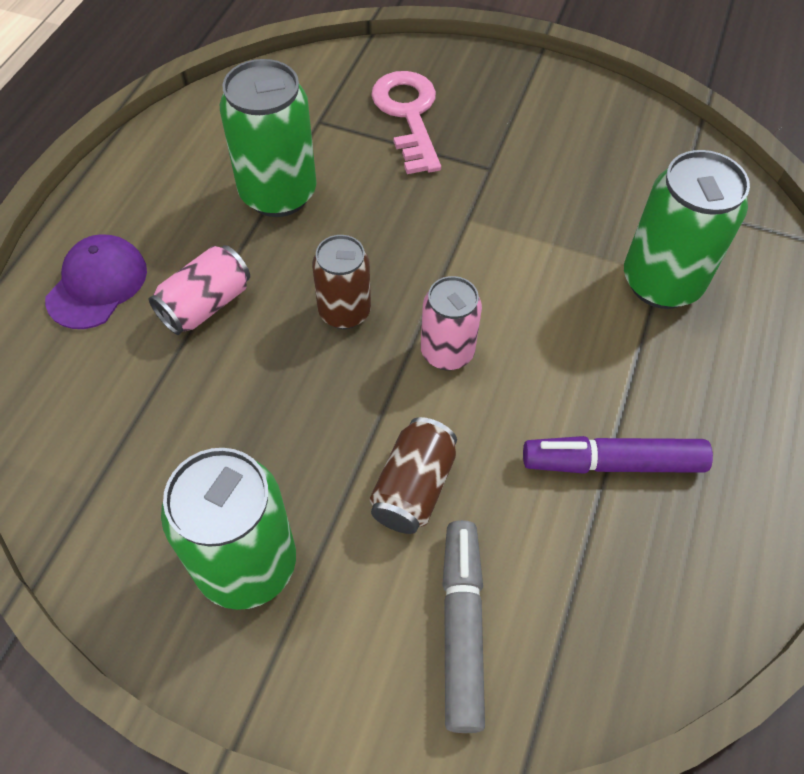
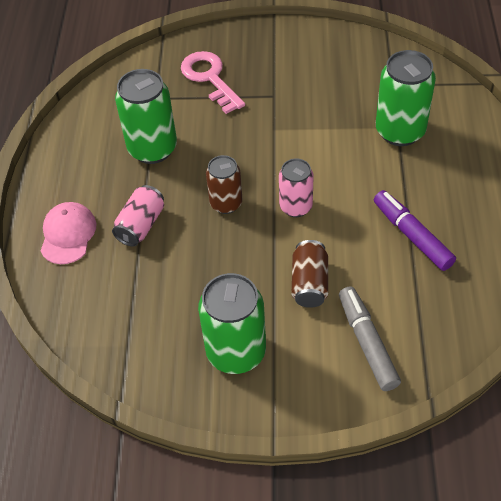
camera: 15 degrees left, 5 degrees down
purple cap [45,234,147,329] -> pink cap [41,202,97,264]
purple marker [523,436,713,474] -> purple marker turned 75 degrees clockwise [374,190,456,271]

